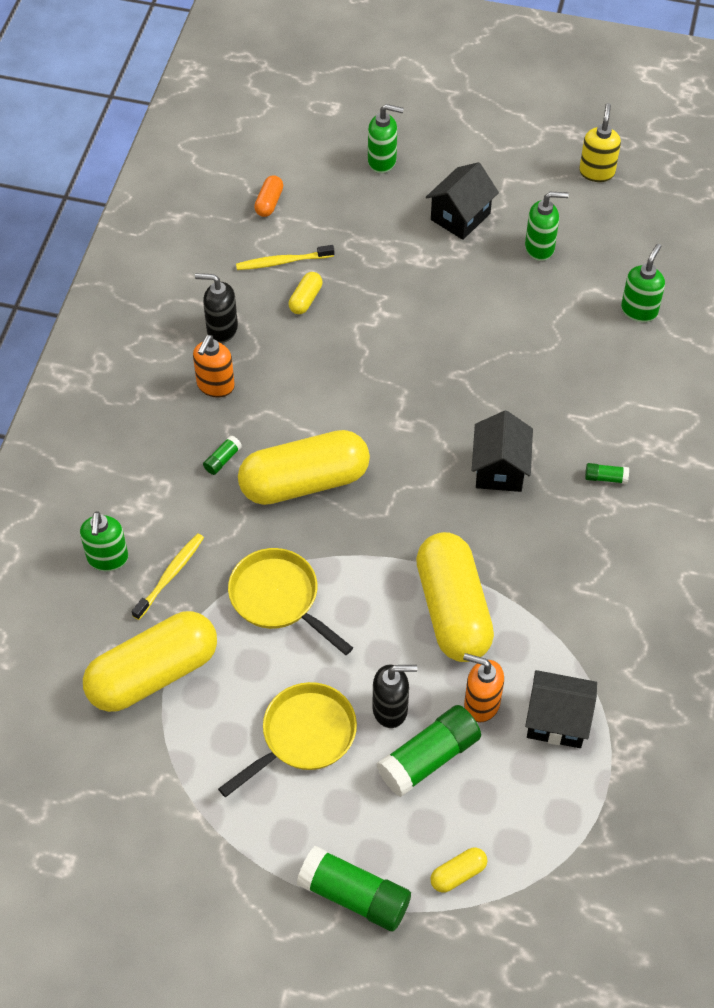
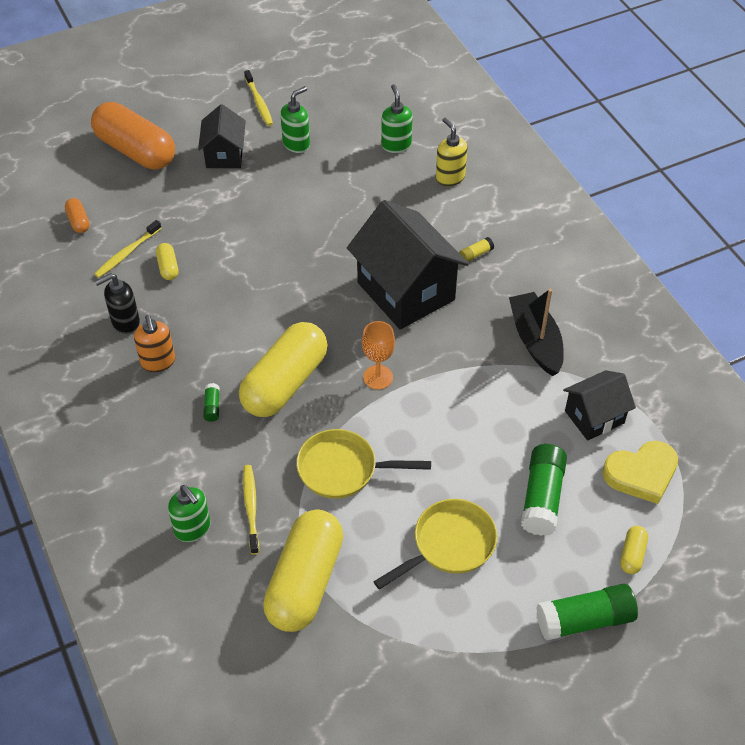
camera: 40 degrees left, 5 degrees down
yellow pan [218,682,357,797] -> yellow pan turned 45 degrees clockwise [373,499,497,589]
green soap dispenser [368,104,404,173] -> orange capsule [91,102,175,170]
black soap dispenser [372,665,417,728] -> none
yellow capsule [416,532,494,662] -> none
orange soap dispenser [463,653,504,722] -> none
black house [472,411,533,492] -> black house [347,200,469,329], size x1.79
yellow soap dispenser [579,103,621,182] -> yellow soap dispenser moved to [436,118,468,186]
green glue stick [585,463,629,484] -> yellow glue stick [459,237,494,262]
none -> yellow toothbrush [244,70,273,126]
none -> orange goblet [362,321,395,390]
none -> black boat [509,289,564,376]
none -> yellow heart [602,441,678,504]

